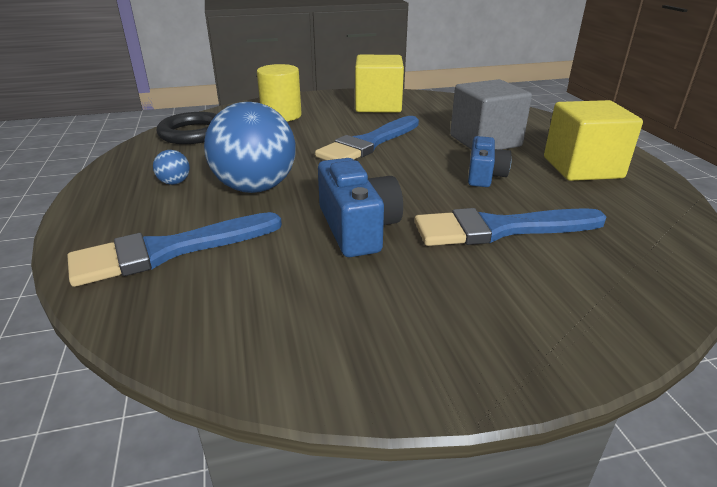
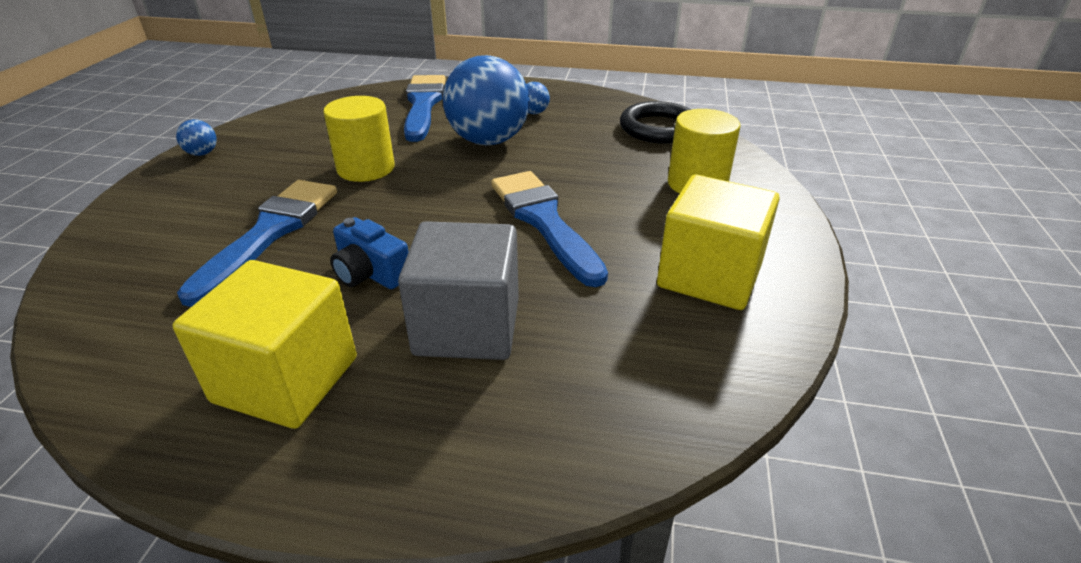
camera: 115 degrees right, 5 degrees up
blue camera [318,158,403,257] -> yellow cylinder [323,96,395,182]
none -> blue ball [176,119,217,156]

